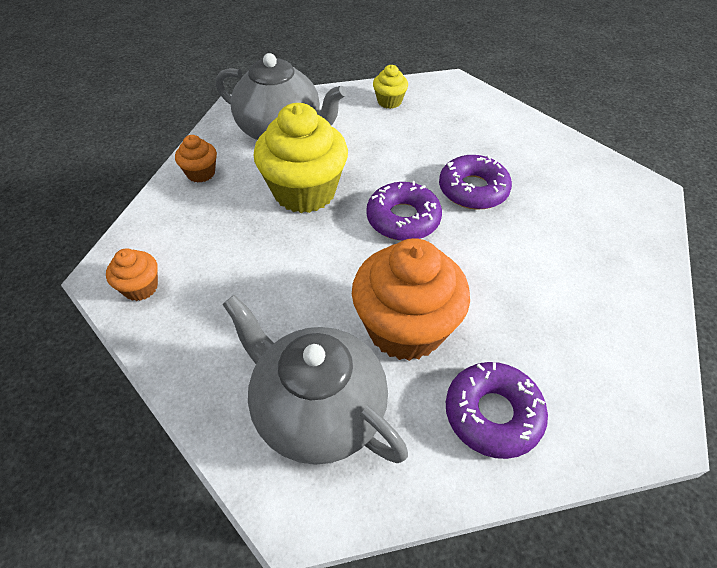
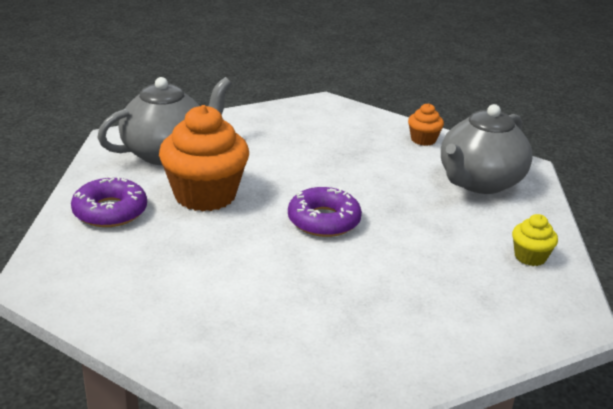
camera: 105 degrees right, 20 degrees down
orange cupcake [106,249,158,301] -> none
yellow cupcake [254,103,348,213] -> none
purple donut [439,155,512,210] -> none

